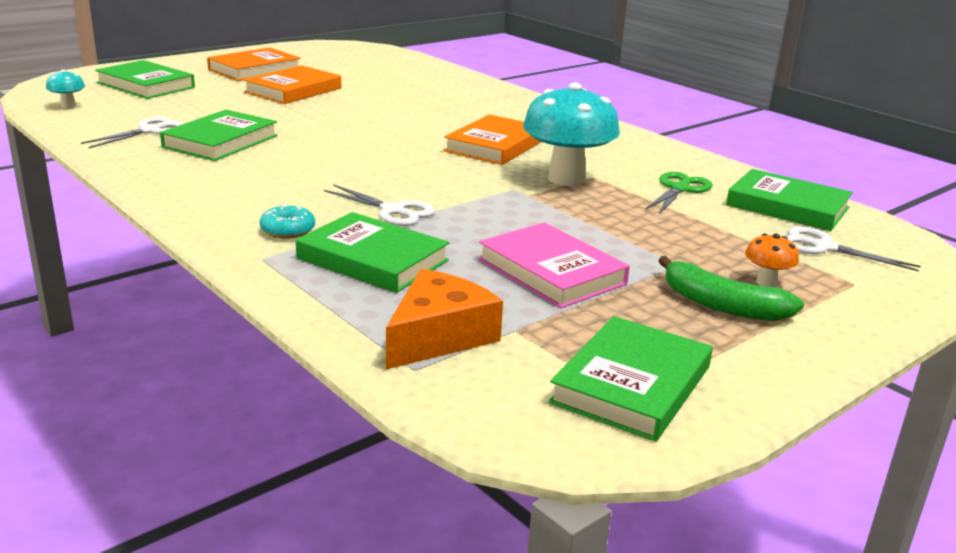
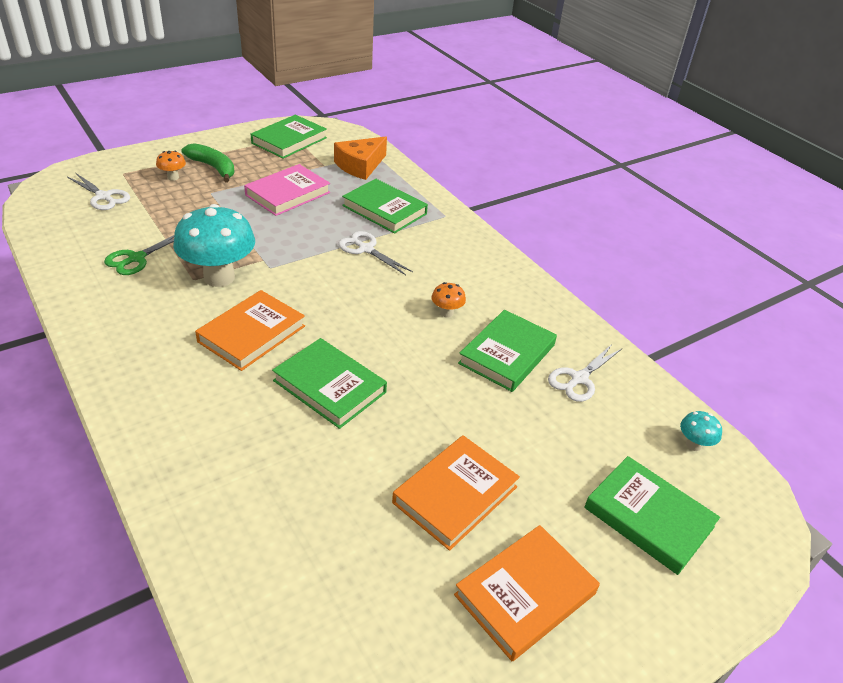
camera: 175 degrees left, 15 degrees up
turquoise donut [260,204,315,239] -> none
pink book [478,222,630,308] -> pink book turned 75 degrees clockwise [244,164,330,216]
green book [726,169,853,231] -> green book moved to [272,338,387,429]
none -> orange mushroom [432,282,466,318]

